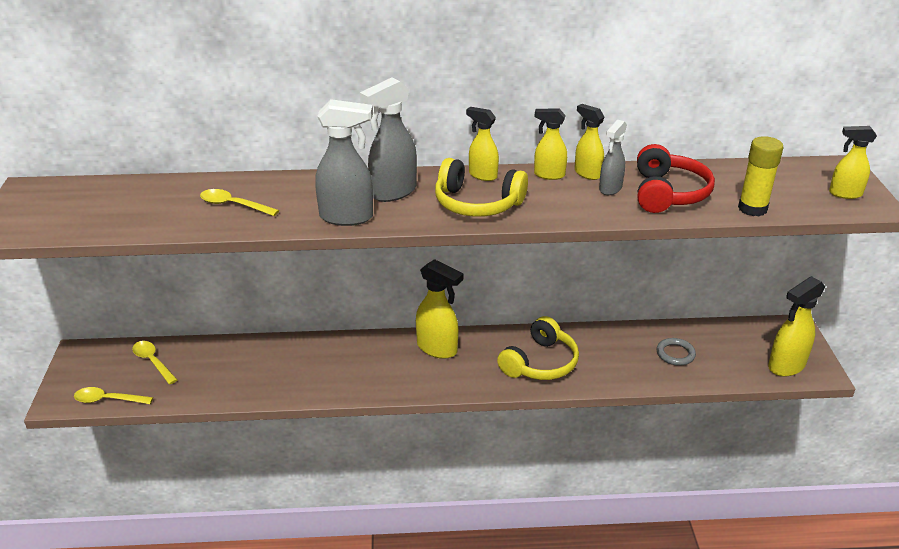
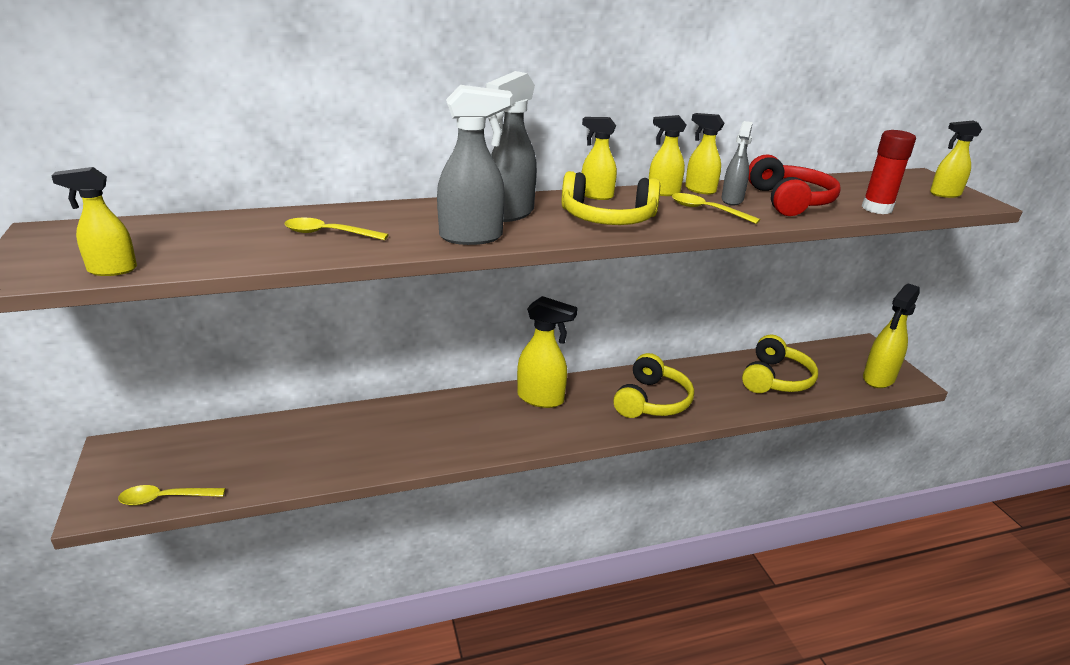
camera: 15 degrees left, 5 degrees down
yellow spoon [132,341,177,384] -> yellow spoon moved to [672,193,760,224]
grey ring [657,338,696,366] -> yellow headphones [742,335,818,393]
yellow glue stick [738,136,784,216] -> red glue stick [862,130,916,214]
none -> yellow spray bottle [51,167,137,276]

